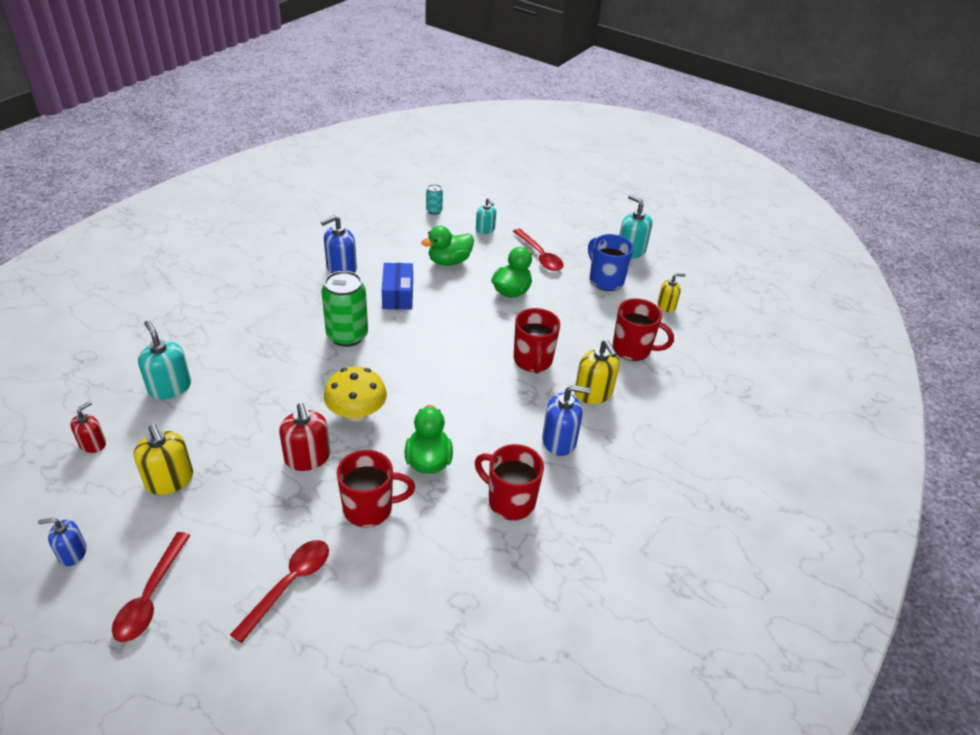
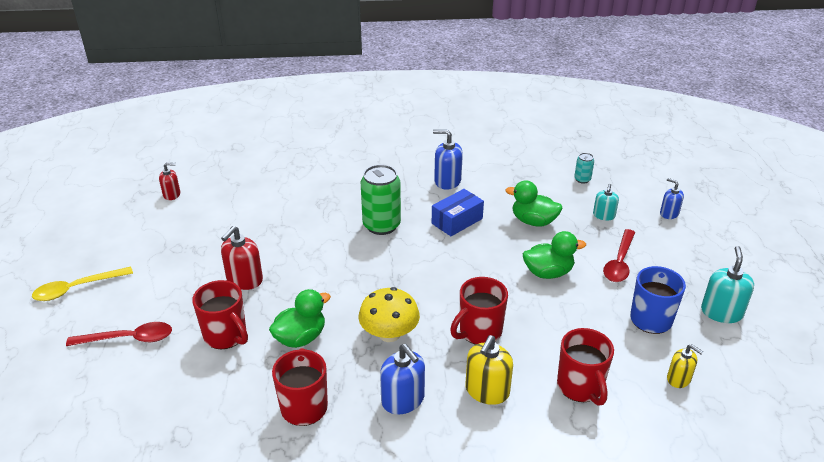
camera: 55 degrees right, 5 degrees down
blue soap dispenser [38,518,87,566] -> blue soap dispenser moved to [660,178,684,219]
red spoon [112,532,190,642] -> yellow spoon [32,267,133,301]
yellow soap dispenser [134,424,193,495] -> none
turquoise soap dispenser [138,320,191,399] -> none
yellow mushroom [324,366,387,422] -> yellow mushroom moved to [358,287,420,342]

